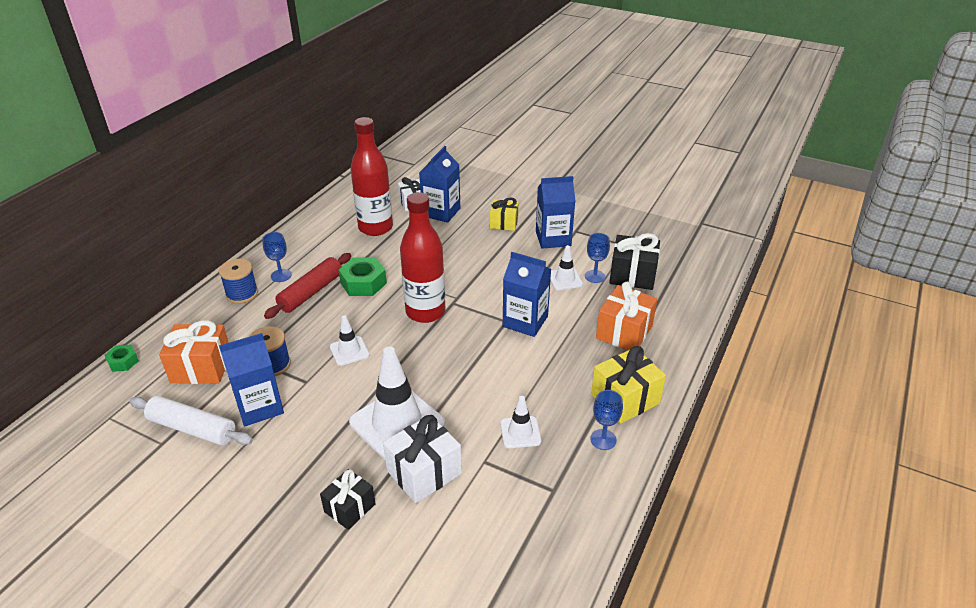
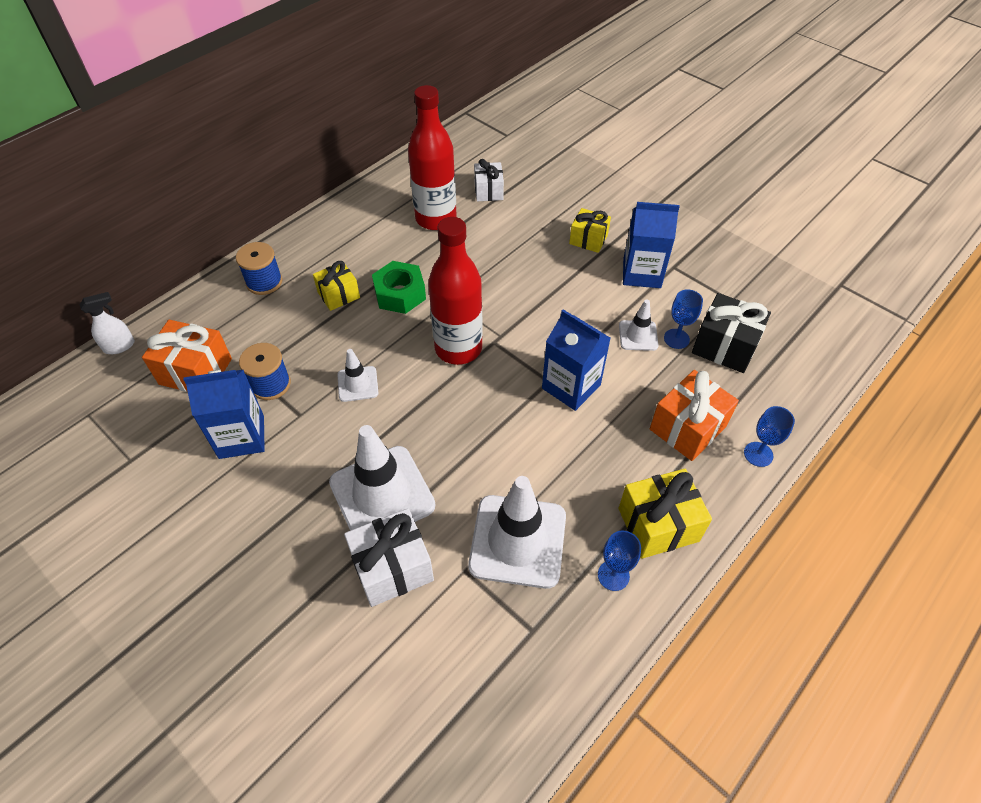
camera: 15 degrees right, 15 degrees up
green nut [105,345,139,372] -> white spray bottle [80,292,135,354]
white rolling pin [129,396,253,445] -> none
blue goblet [262,232,292,282] -> blue goblet moved to [744,406,795,467]
red rolling pin [264,253,351,319] -> yellow gift [313,261,360,311]
black gift [320,469,375,530] -> none
blue carton [419,146,460,223] -> none
white traffic cone [500,396,541,448] -> white traffic cone [468,476,566,589], size x2.00

